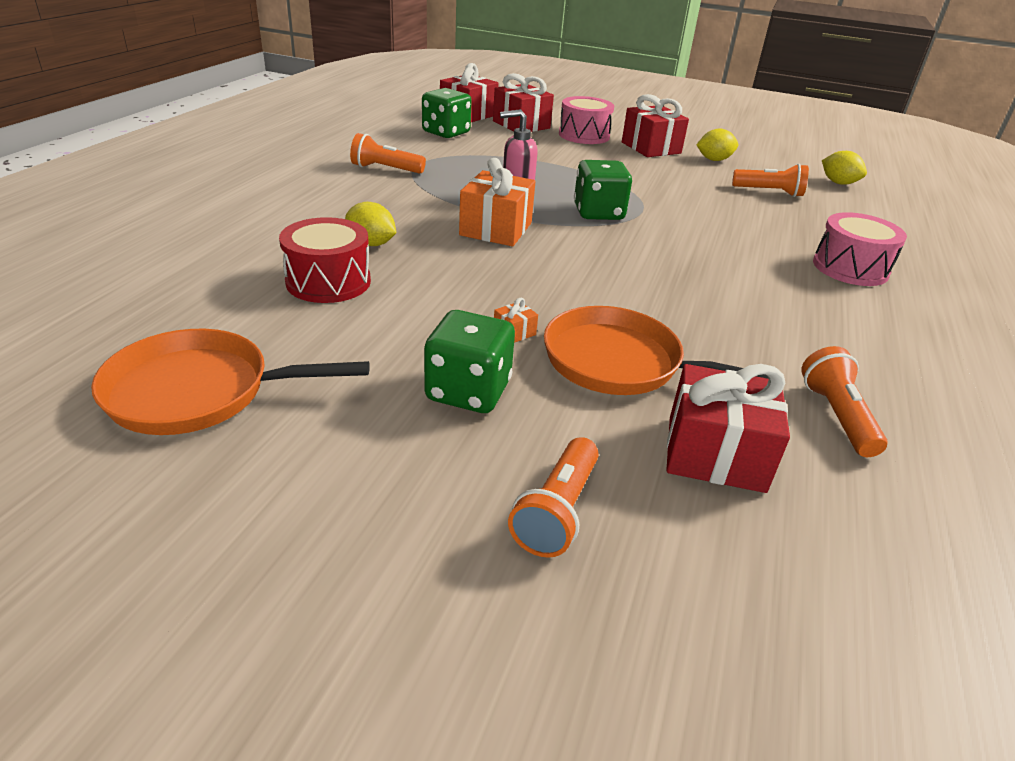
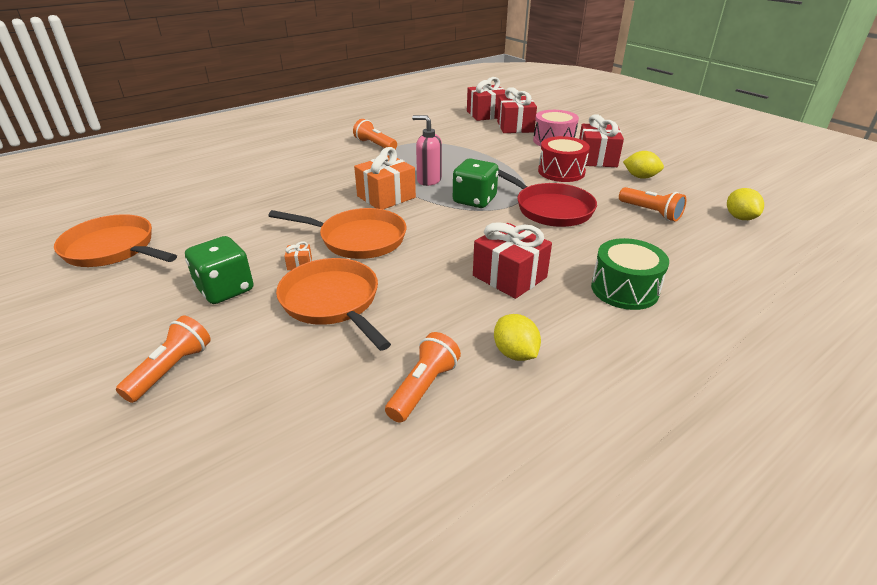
camera: 35 degrees right, 0 degrees up
red drum [279,217,371,303] -> red drum moved to [538,136,590,182]
yellow lemon [345,202,396,246] -> yellow lemon moved to [494,314,541,361]
green dice [422,88,472,138] -> none
orange flashlight [508,437,599,558] -> orange flashlight turned 150 degrees clockwise [116,316,211,403]
red gift [666,364,790,493] -> red gift moved to [473,222,552,299]
pink drum [813,212,907,286] -> green drum [591,238,669,310]
none -> orange pan [268,208,406,259]
none -> red pan [498,169,597,227]

